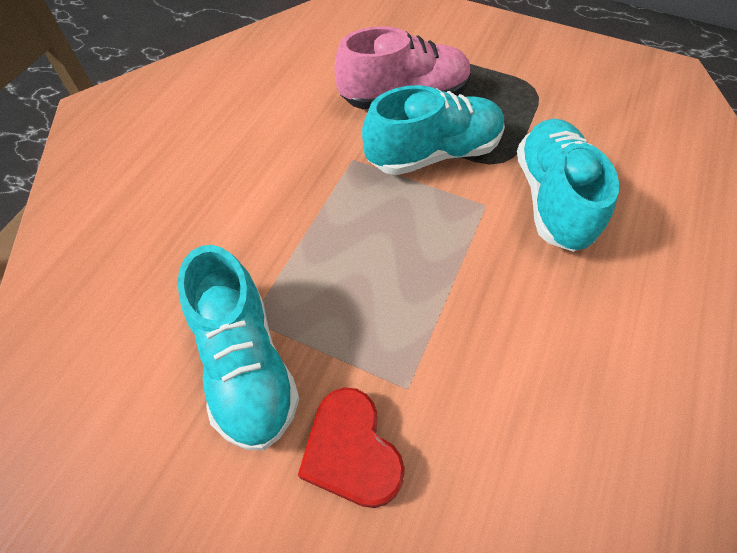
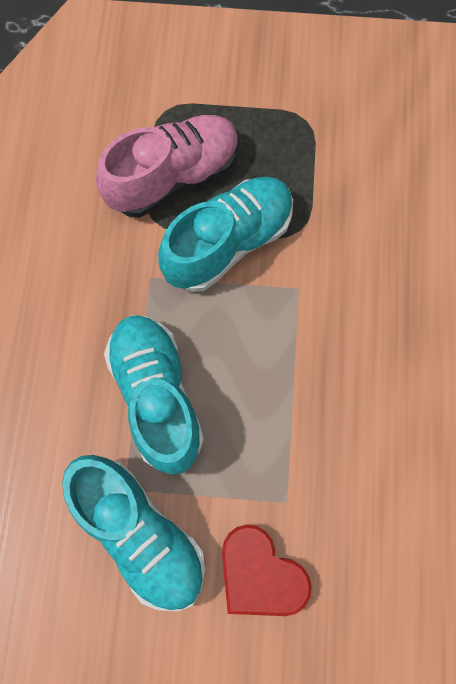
camera: 20 degrees left, 15 degrees up
turquoise shoe [517,119,619,252] -> turquoise shoe moved to [104,315,204,475]

